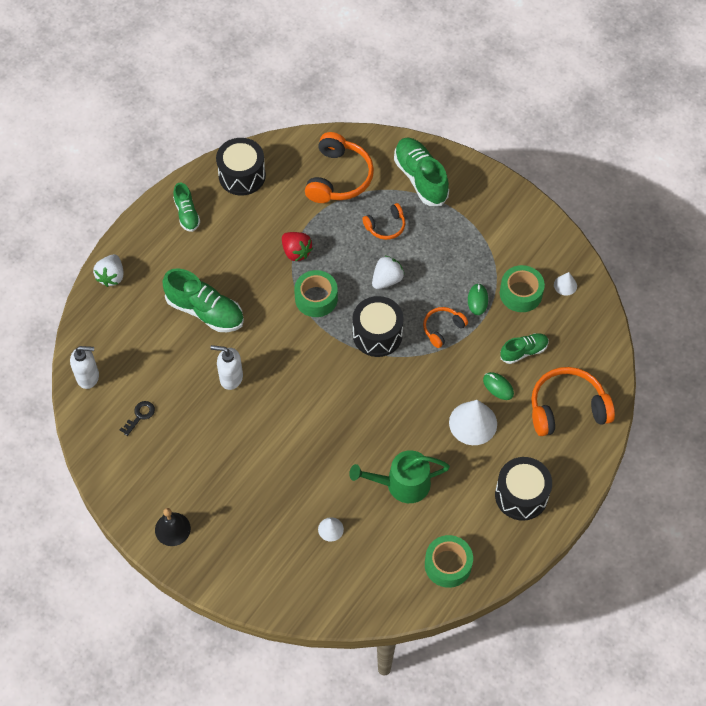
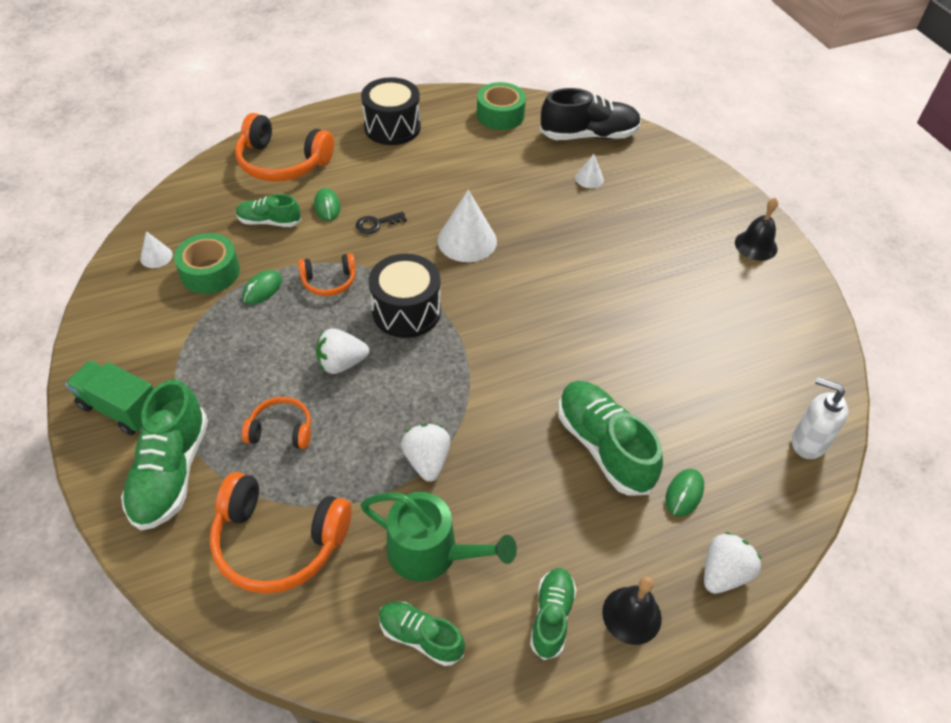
camera: 150 degrees left, 10 degrees down
black key [120,401,155,436] -> black key moved to [355,212,407,234]
white soap dispenser [210,345,243,390] -> none
black drum [216,138,266,195] -> green shoe [379,602,465,666]
red strawberry [282,232,313,261] -> white strawberry [401,424,451,482]
green tape [294,270,338,317] -> none
orange headphones [305,132,374,203] -> orange headphones turned 120 degrees counterclockwise [210,472,352,594]
green watering can [349,450,450,503] -> green watering can moved to [361,492,517,582]
white cone [449,400,497,445] -> white cone moved to [438,190,497,262]
none -> green truck [65,361,153,435]
none -> black shoe [540,88,641,140]
none -> black bell [602,577,662,645]
none -> green mouse [666,469,704,516]

